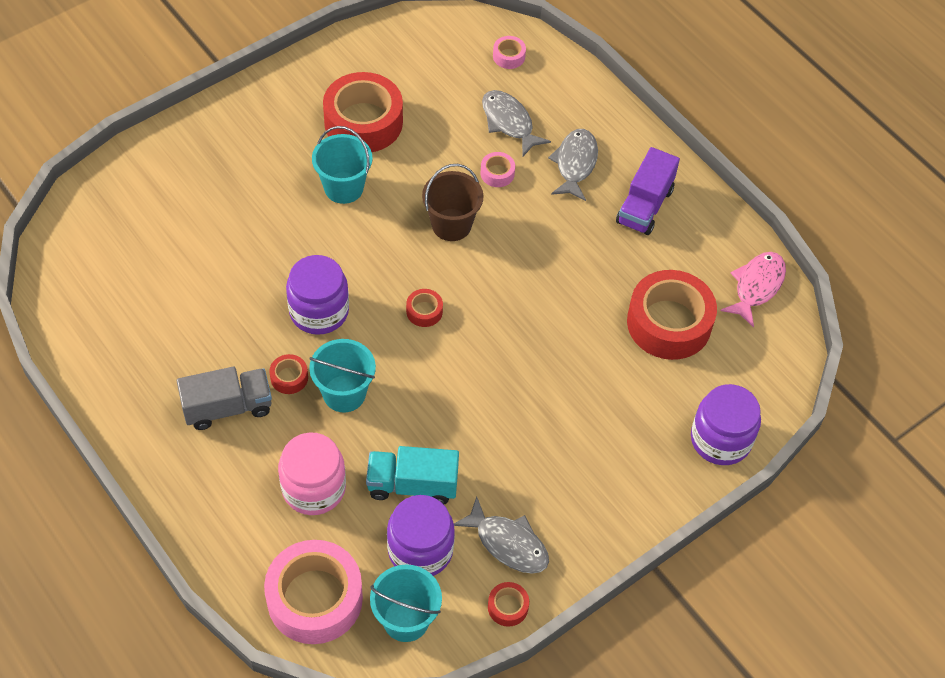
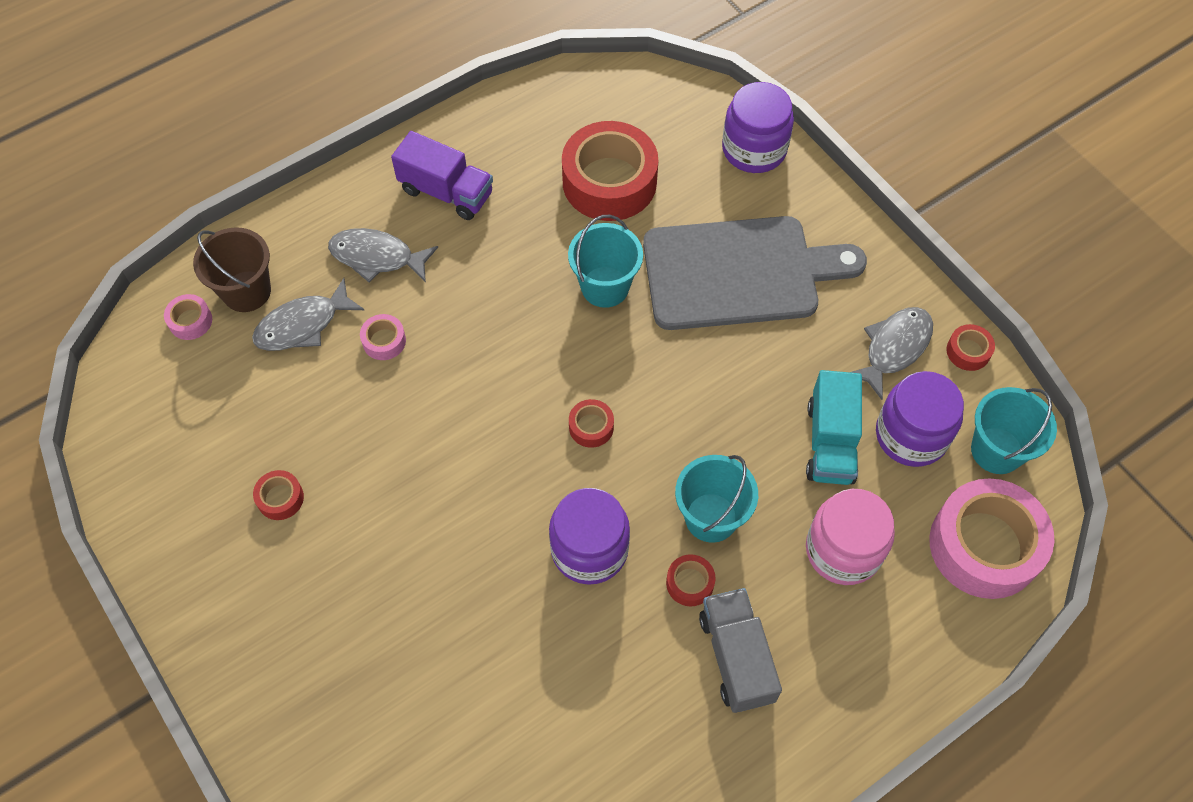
camera: 85 degrees left, 5 degrees up
turquoise bucket [312,126,373,204] -> turquoise bucket moved to [568,215,643,308]
red tape [323,72,403,152] -> red tape [253,470,304,520], size x0.43
brown bucket [422,164,484,241] -> brown bucket moved to [193,227,271,312]
pink fish [720,252,786,328] -> none
none -> grey cutting board [643,216,867,330]

